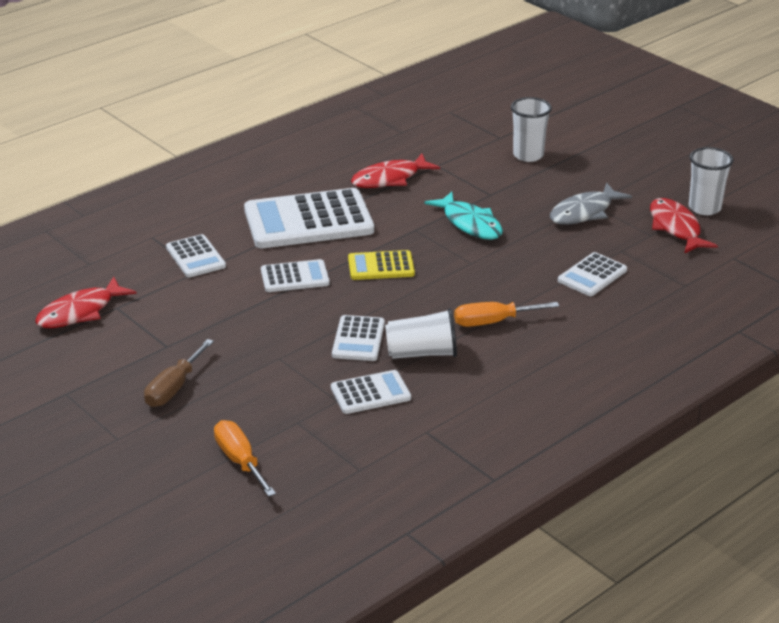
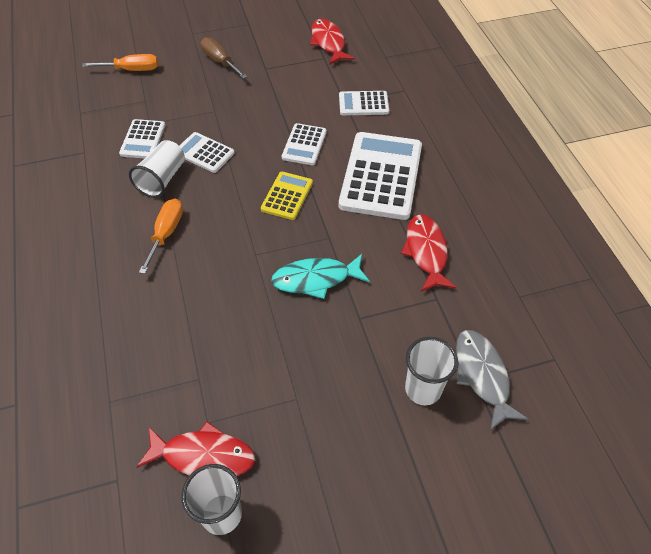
camera: 115 degrees right, 20 degrees up
grey fish [550,183,632,225] -> grey fish moved to [456,330,528,430]
white calculator [558,252,627,296] -> none

